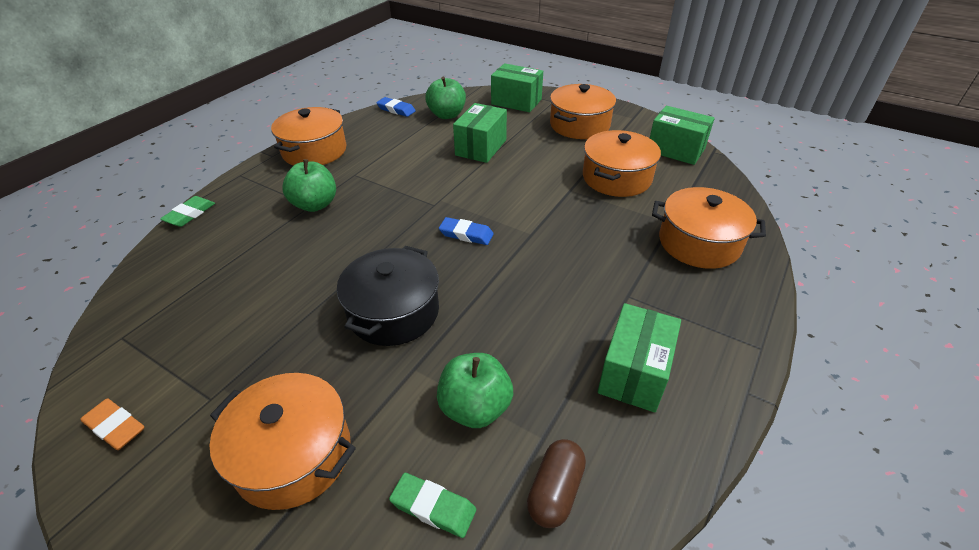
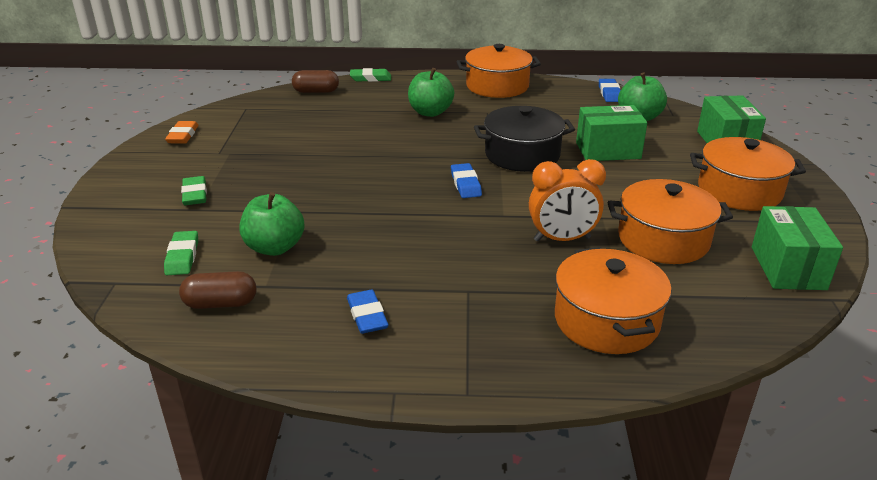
camera: 60 degrees right, 10 degrees down
orange pot [209,373,356,510] -> green eraser [181,176,207,205]
black pot [337,246,439,346] -> black pot moved to [474,106,575,172]
green box [598,303,681,412] -> blue eraser [347,290,389,334]
none -> brown capsule [292,70,339,93]
none -> orange clock [529,159,606,242]

